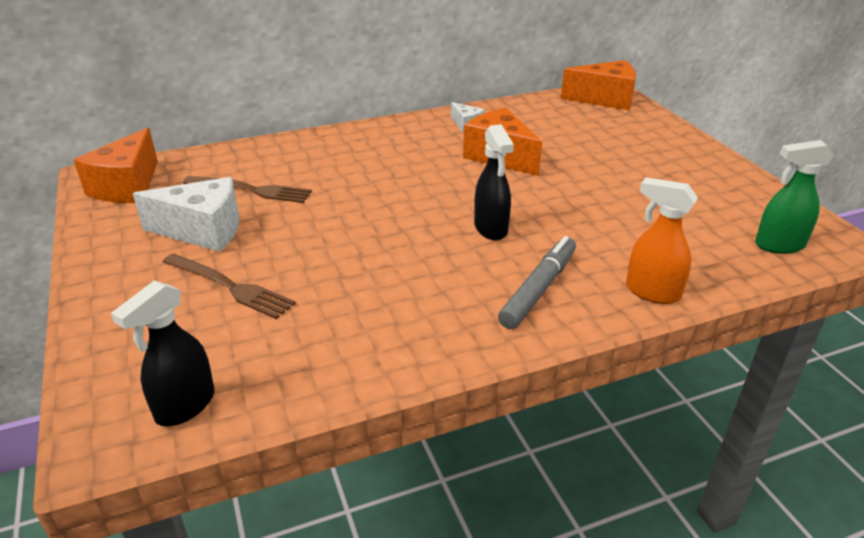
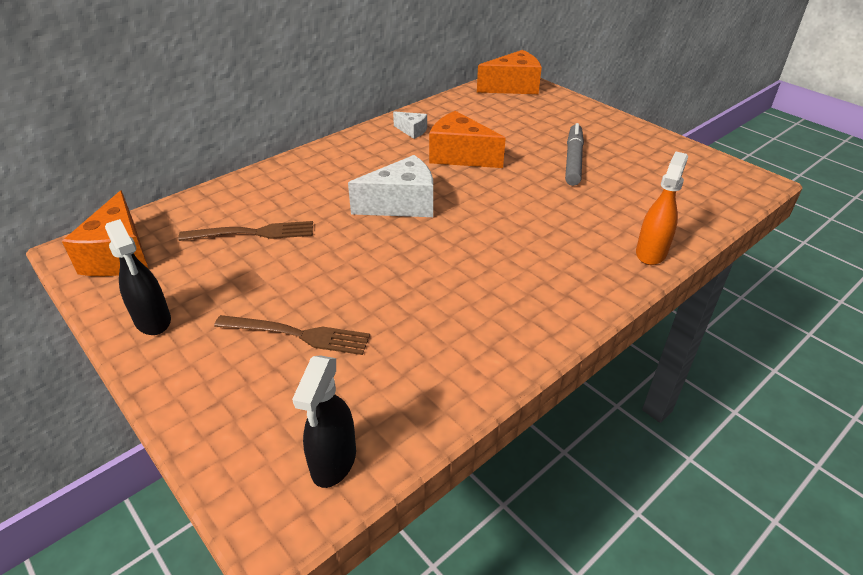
camera: 20 degrees left, 5 degrees up
white cheese [133,177,240,252] -> white cheese moved to [348,155,433,217]
black spray bottle [474,124,514,240] -> black spray bottle moved to [105,219,171,335]
grey marker [498,236,576,329] -> grey marker moved to [565,123,584,186]
orange spray bottle [626,177,698,304] -> orange spray bottle turned 105 degrees clockwise [636,151,688,265]
green spray bottle [755,140,834,254] -> none

